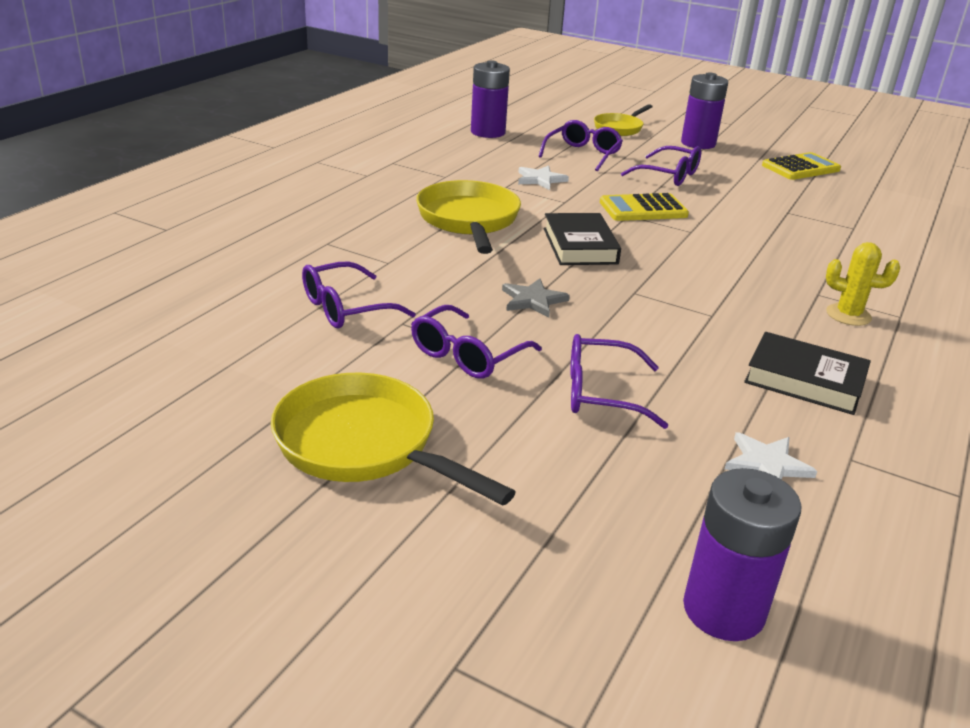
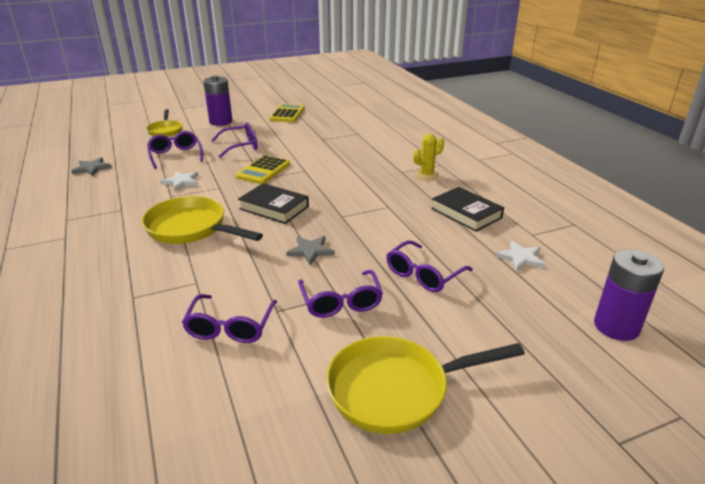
camera: 50 degrees left, 0 degrees up
purple battery [471,60,510,138] -> grey star [71,157,112,176]
black book [744,332,871,415] -> black book turned 75 degrees clockwise [431,187,504,232]

